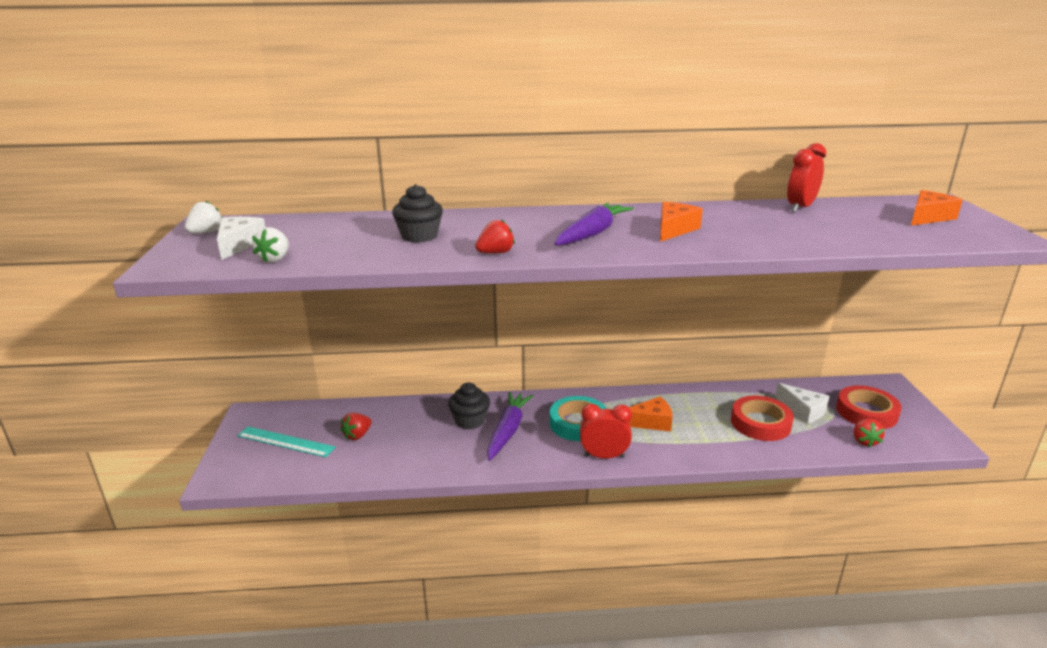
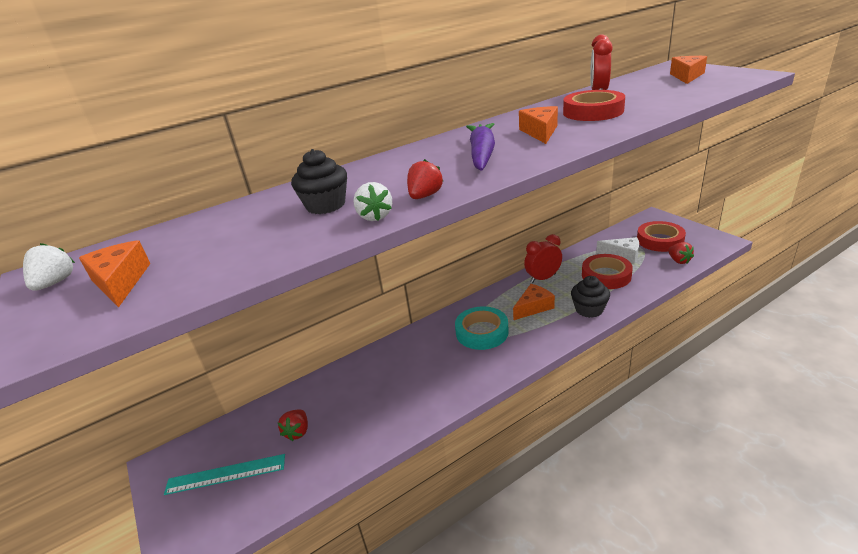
camera: 25 degrees left, 5 degrees up
white cheese [217,217,266,260] -> orange cheese [79,240,150,307]
white strawberry [252,227,289,263] -> white strawberry moved to [353,182,392,221]
black cupcake [448,383,490,430] -> black cupcake moved to [571,276,610,318]
purple carrot [487,392,533,461] -> none
red clock [580,404,632,459] -> red clock moved to [524,234,562,283]
none -> red tape [563,90,625,121]

